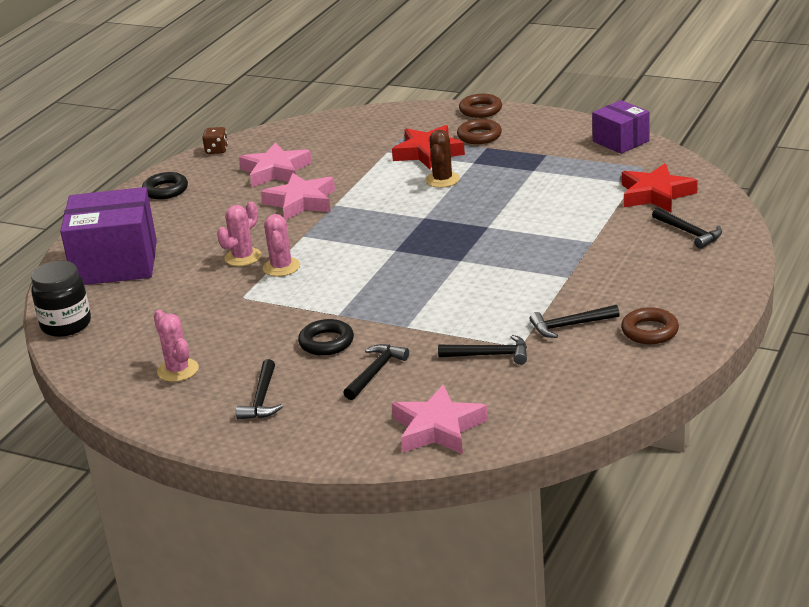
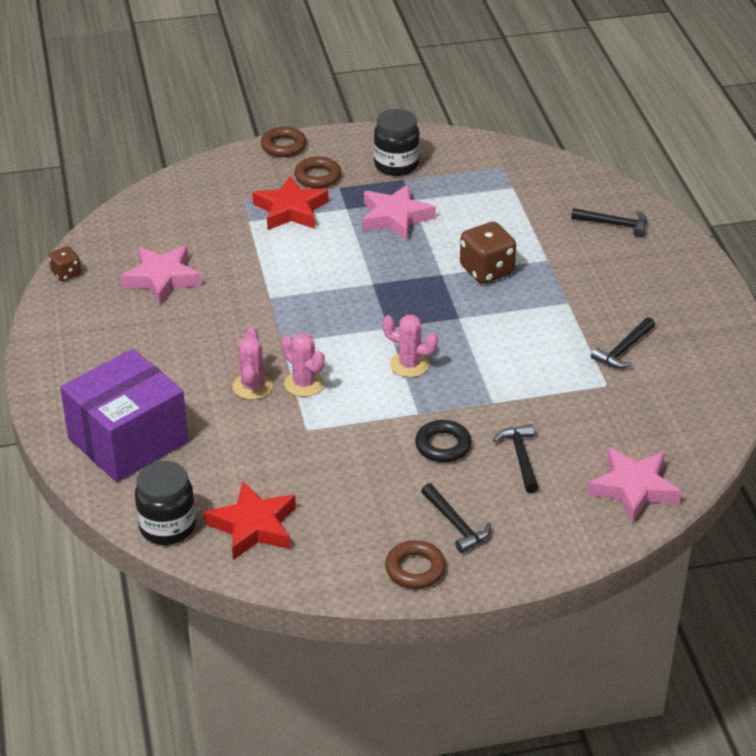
camera: 40 degrees left, 10 degrees up
black ring [142,172,188,199] -> none
pink cactus [154,310,199,382] -> pink cactus moved to [382,315,438,377]
pink star [261,173,335,220] -> pink star moved to [362,184,436,241]
brown cactus [425,130,460,188] -> none
black hammer [438,335,527,365] -> none
purple box [592,100,650,154] -> none
brown ring [621,307,679,344] -> brown ring moved to [385,540,446,589]
red star [622,163,698,212] -> red star moved to [204,481,296,560]
none -> black jar [374,109,420,176]
none -> brown dice [460,222,516,284]

